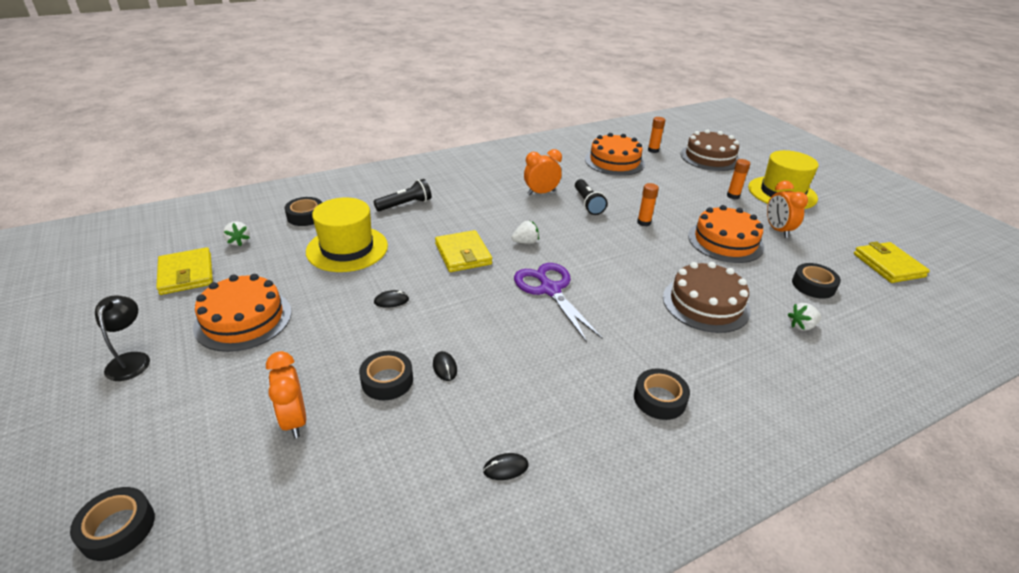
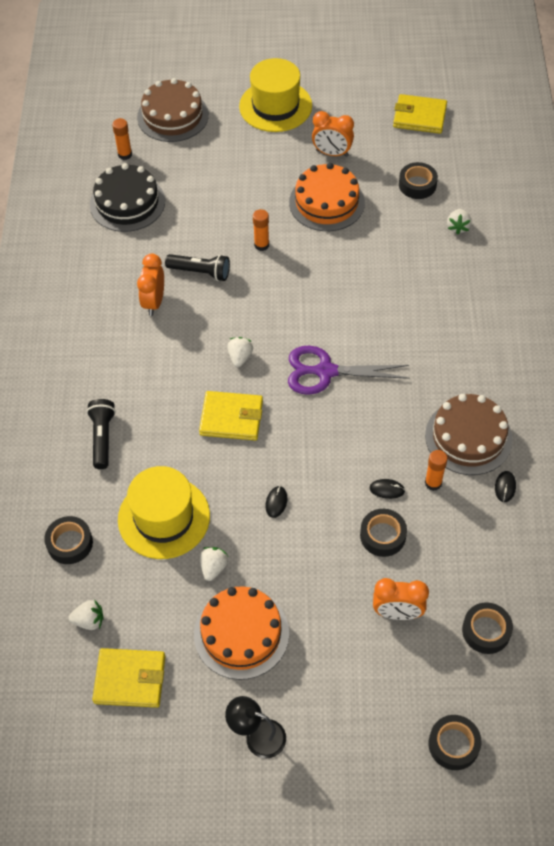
camera: 60 degrees left, 20 degrees up
orange cake [585,133,645,176] -> black cake [90,163,165,232]
black tape [634,369,690,420] -> black tape moved to [462,602,513,654]
brown cake [663,262,751,333] -> brown cake moved to [425,394,513,475]
orange glue stick [727,159,750,199] -> orange glue stick moved to [425,450,448,491]
none -> white strawberry [200,547,228,581]

